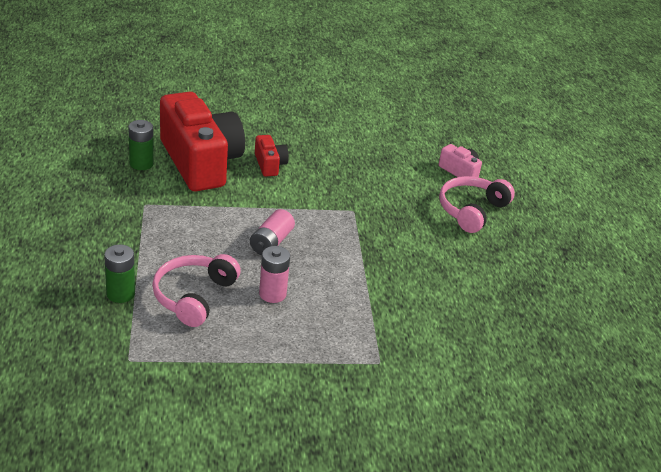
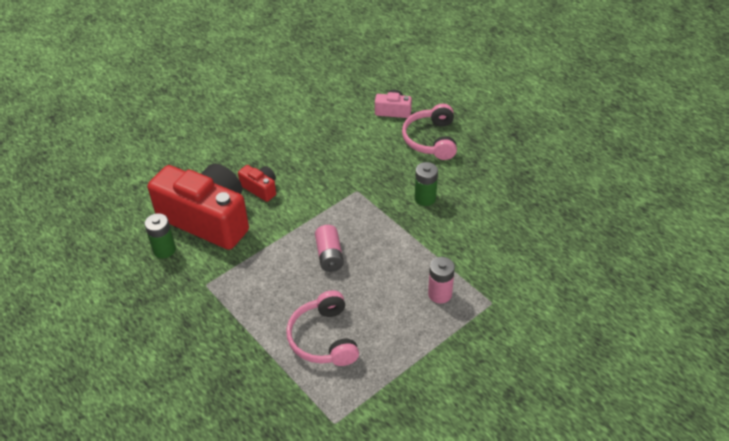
camera: 30 degrees left, 10 degrees up
green battery [104,244,135,303] -> green battery moved to [415,162,438,206]
pink battery [259,246,290,303] -> pink battery moved to [428,257,455,304]

